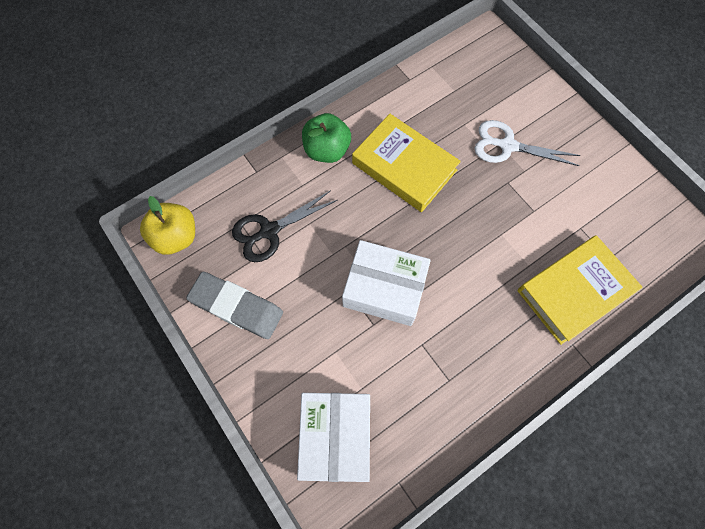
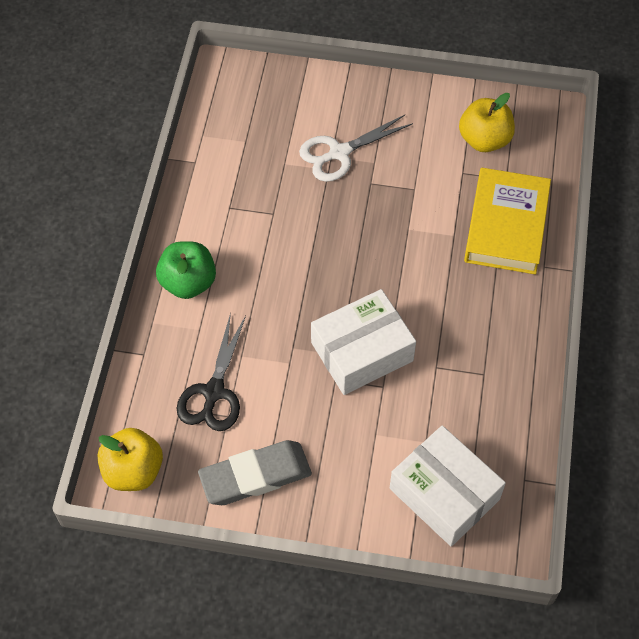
camera: 45 degrees left, 10 degrees down
yellow book [352,114,461,212] -> none
none -> yellow apple [459,93,515,152]

